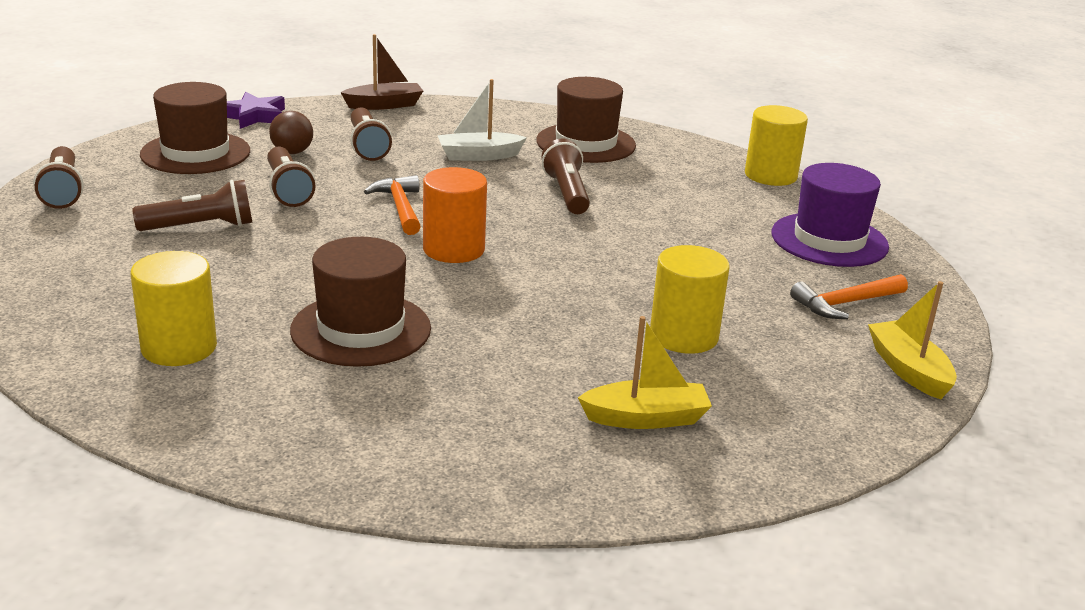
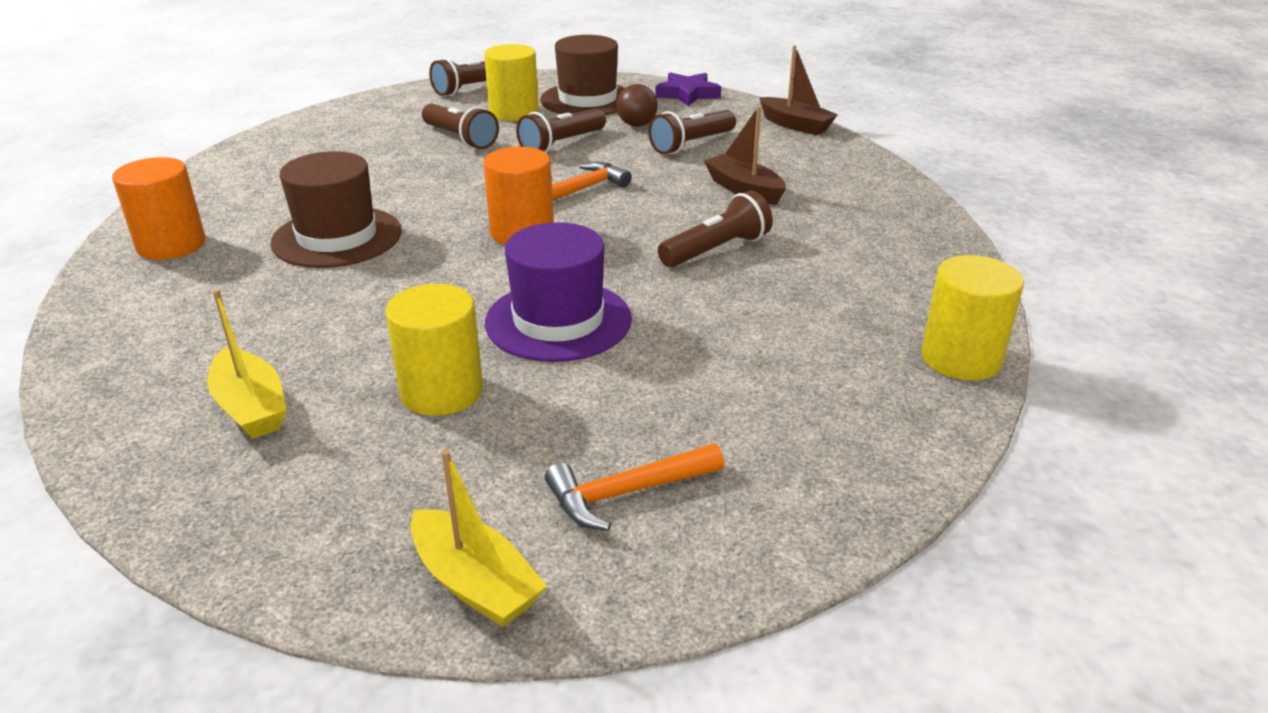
camera: 65 degrees right, 5 degrees up
yellow cylinder [131,251,217,366] -> yellow cylinder moved to [484,44,539,121]
white boat [437,79,527,161] -> brown boat [704,106,786,205]
brown hat [536,77,636,163] -> none
purple hat [772,163,889,267] -> purple hat moved to [485,222,632,362]
orange hammer [790,274,908,319] -> orange hammer turned 60 degrees counterclockwise [545,443,724,531]
yellow boat [868,281,957,399] -> yellow boat turned 90 degrees clockwise [410,450,547,627]
none -> orange cylinder [112,157,205,260]

